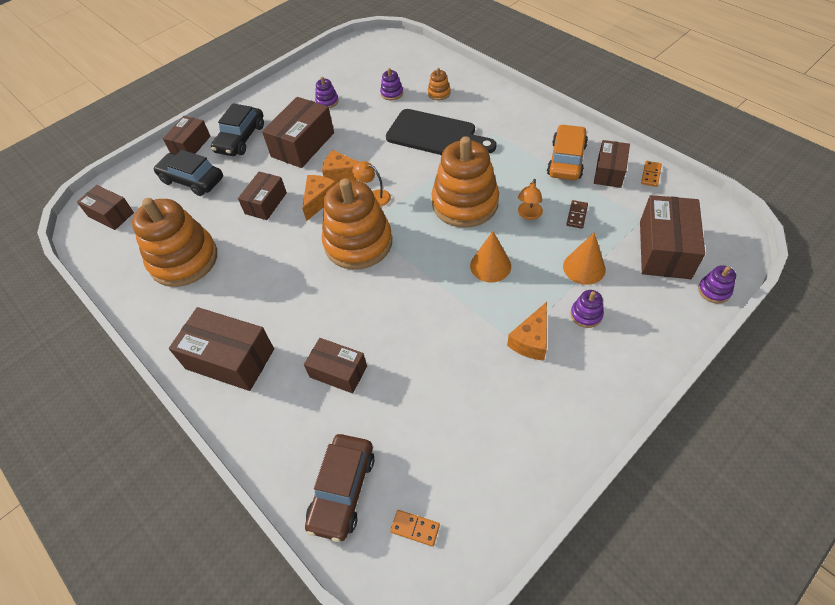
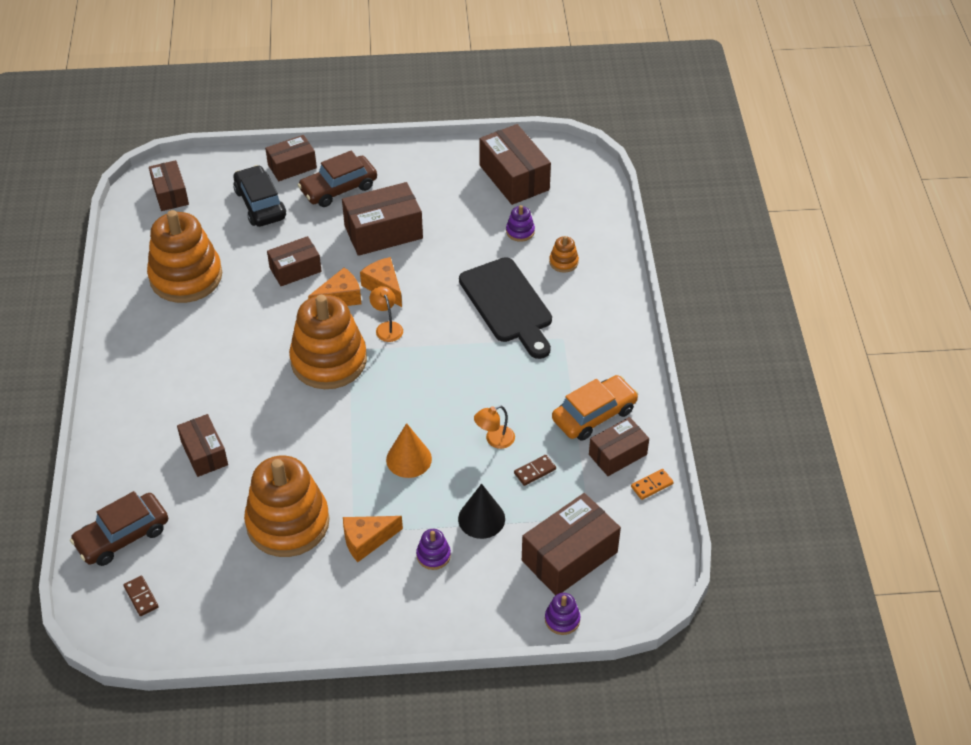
camera: 35 degrees right, 5 degrees down
brown box [169,307,274,391] -> brown box moved to [479,124,551,205]
black car [211,103,264,156] -> brown car [298,151,377,207]
purple stacking toy [315,77,339,108] -> none
orange domino [390,510,440,546] -> brown domino [123,576,159,616]
orange stacking toy [431,136,499,228] -> orange stacking toy moved to [244,455,329,557]
orange cone [563,232,606,285] -> black cone [458,484,505,539]

